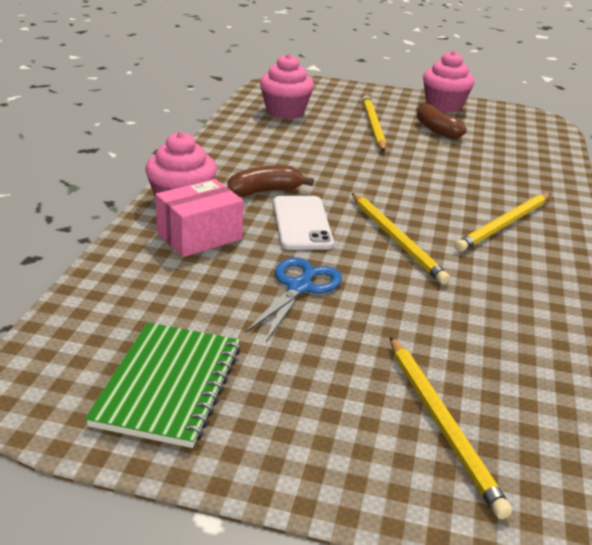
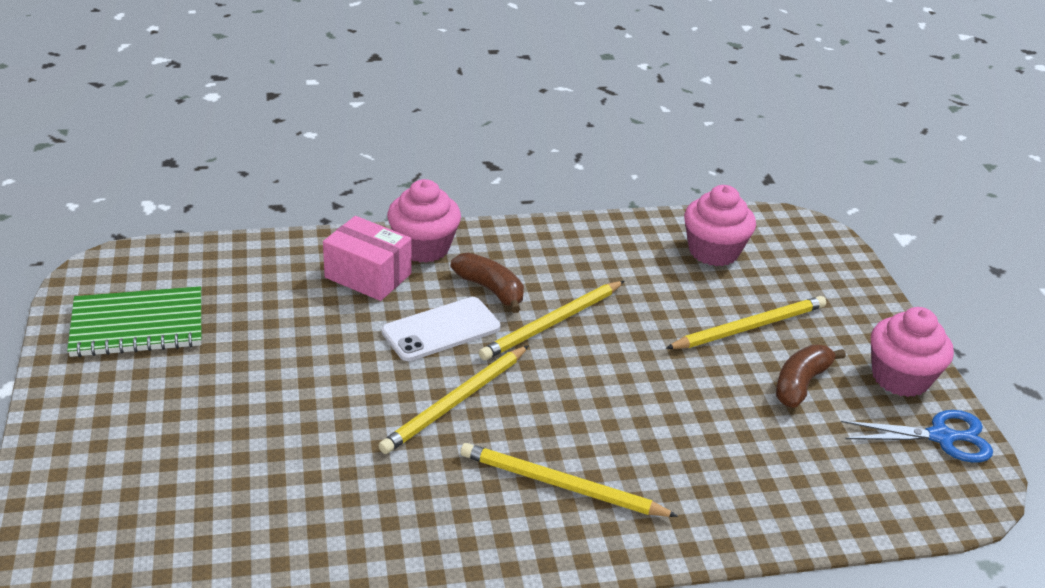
camera: 65 degrees right, 5 degrees up
blue scissors [245,258,342,341] -> blue scissors moved to [841,410,993,463]
yellow pencil [390,337,512,519] -> yellow pencil moved to [479,281,624,360]

